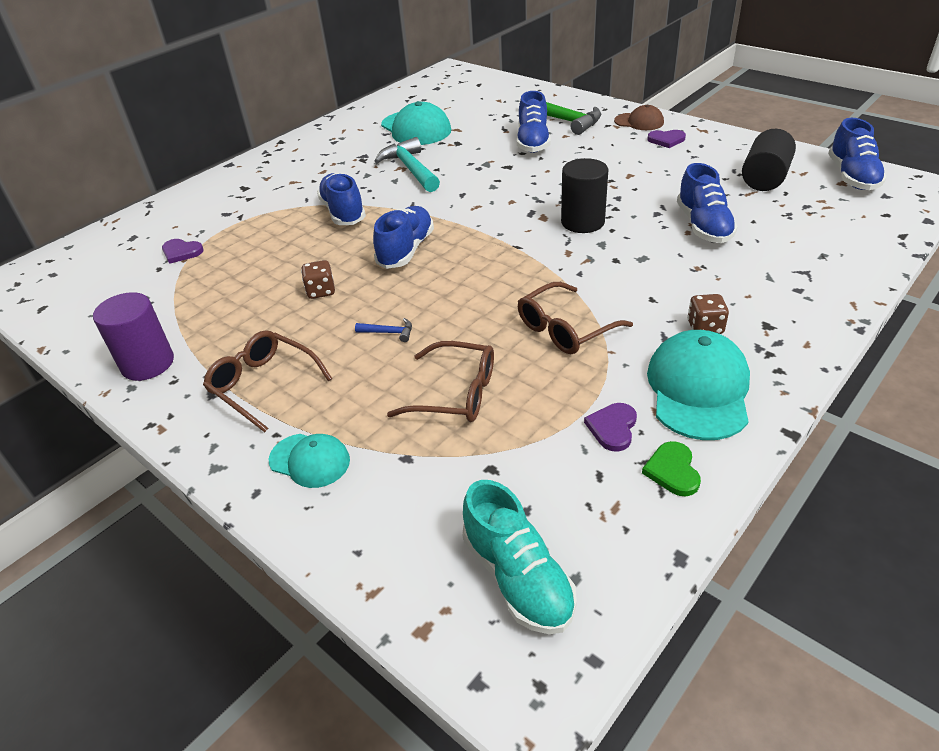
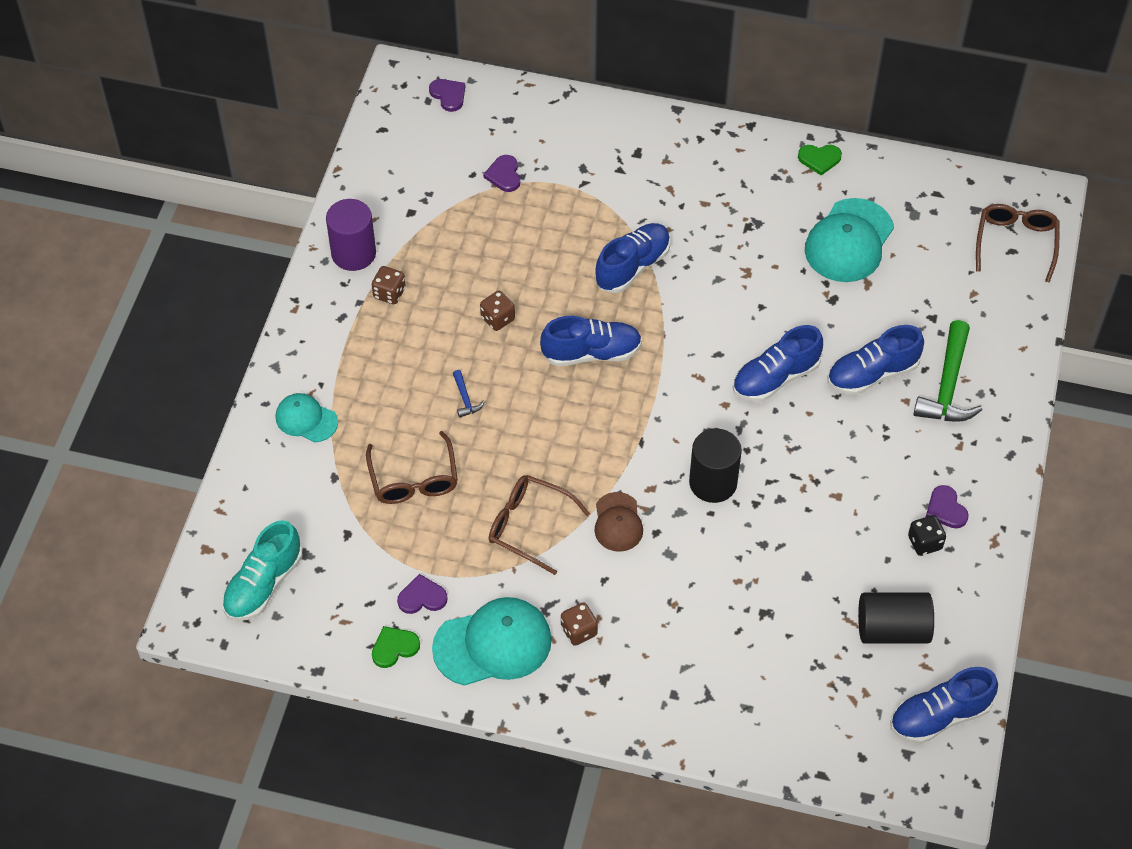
camera: 60 degrees right, 15 degrees up
brown glasses [203,330,332,432] -> brown glasses moved to [976,204,1059,283]
turquoise cap [269,434,350,488] -> turquoise cap turned 120 degrees clockwise [276,393,338,442]
turquoise hammer [375,137,440,192] -> none
brown cap [614,105,664,130] -> brown cap moved to [595,492,643,552]
blue shoe [677,163,738,243] -> blue shoe moved to [733,325,823,402]
none -> brown dice [372,266,406,304]
none -> purple heart [429,79,465,112]
none -> green heart [798,145,842,176]
none -> black dice [908,515,946,556]

